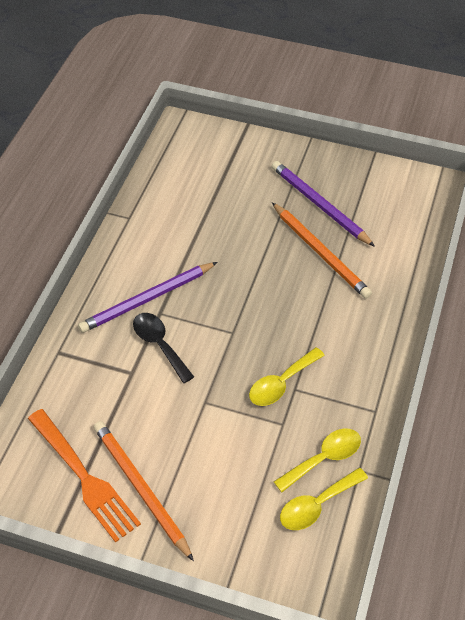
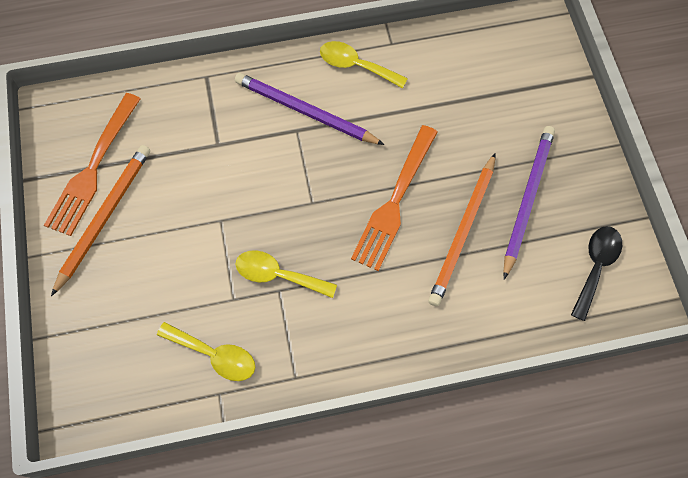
camera: 60 degrees right, 15 degrees up
black spoon [133,313,194,383] -> black spoon moved to [571,226,622,321]
yellow spoon [280,468,368,530] -> yellow spoon moved to [320,41,408,88]
none -> orange fork [351,125,438,271]

